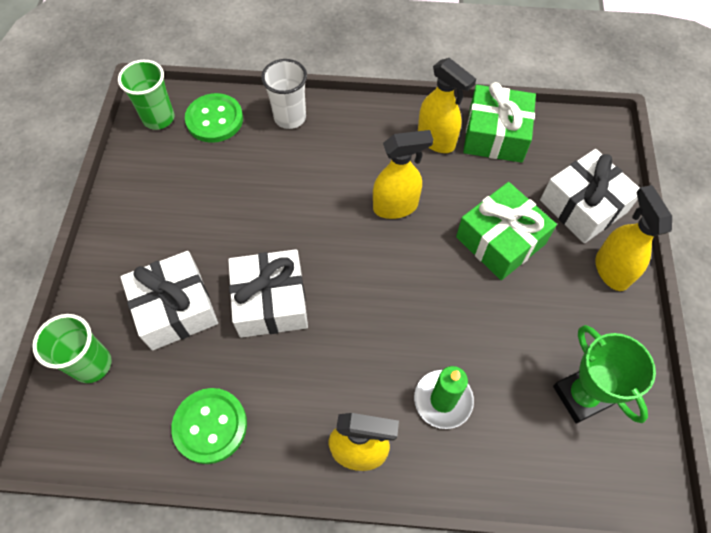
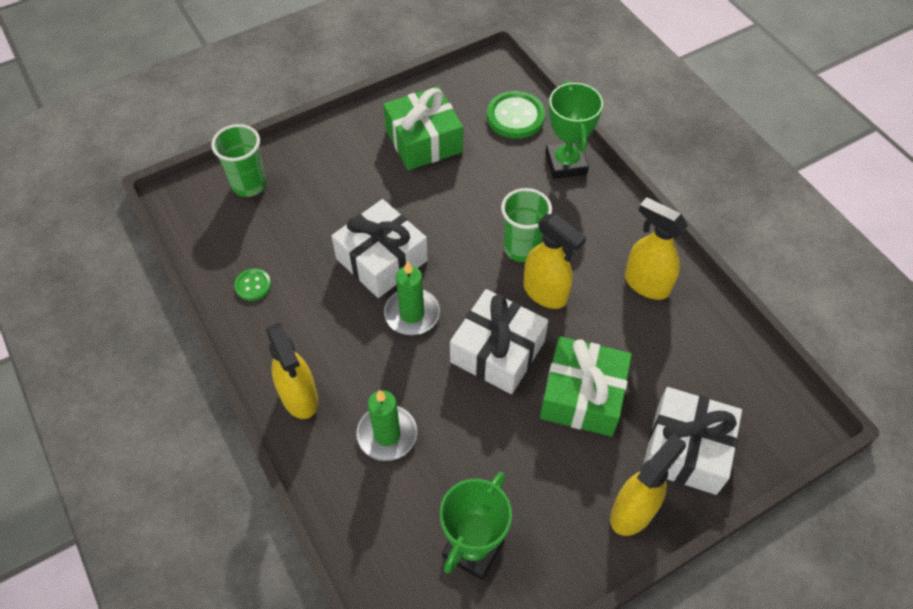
camera: 55 degrees right, 5 degrees down
green cup [118,60,174,130] -> green cup moved to [501,188,552,262]
white gift [121,251,218,351] -> white gift moved to [450,289,548,394]
green button [171,388,247,464] -> green button [234,269,271,301], size x0.54
white cup [261,59,307,129] -> green trophy [545,81,603,179]
yellow spray bottle [418,58,476,153] -> yellow spray bottle turned 120 degrees clockwise [625,197,688,300]
green gift [463,82,536,163] -> green gift moved to [383,86,463,170]
none -> green candle [384,261,440,335]

